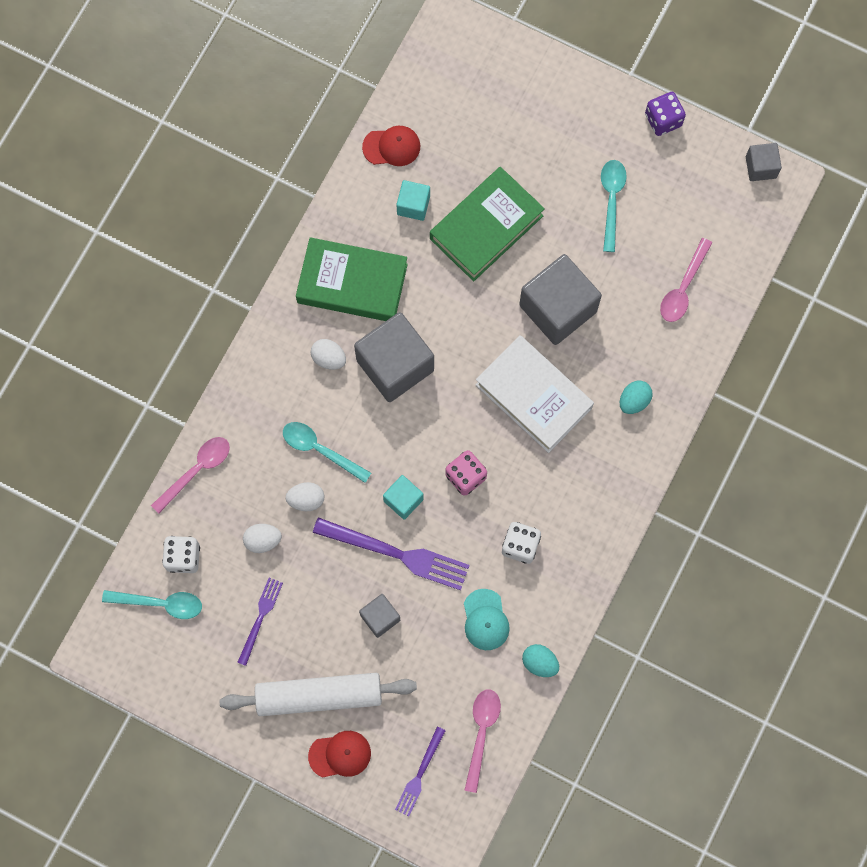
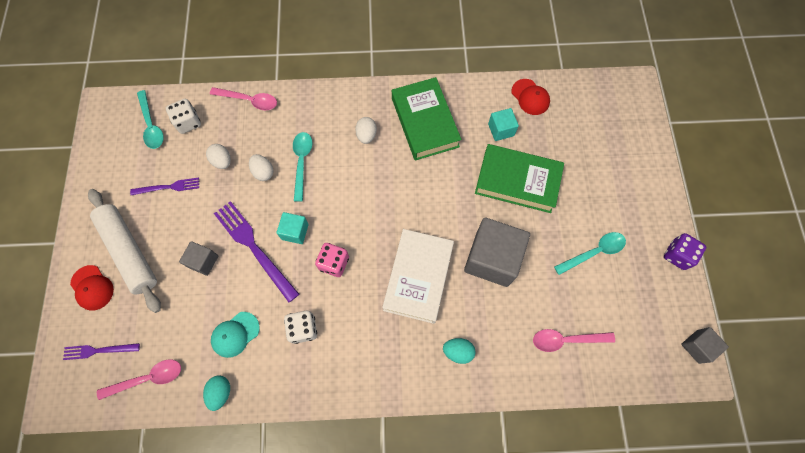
camera: 60 degrees right, 5 degrees down
purple fork [313,517,470,590] -> purple fork turned 150 degrees clockwise [214,201,299,302]
grey cube [354,312,434,402] -> none

